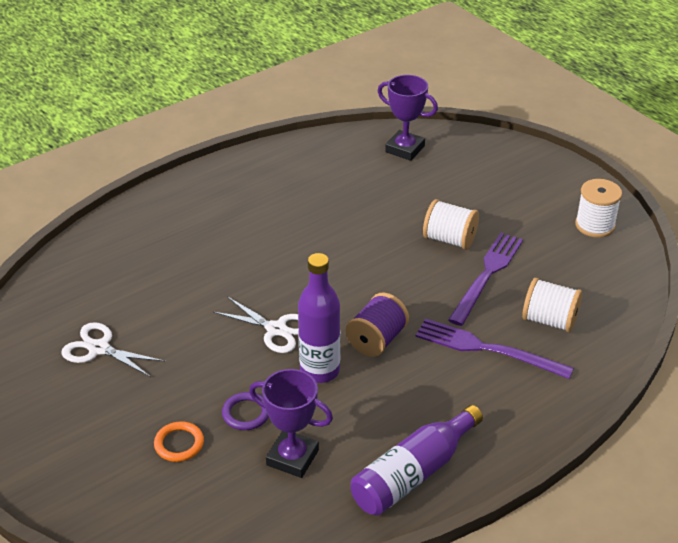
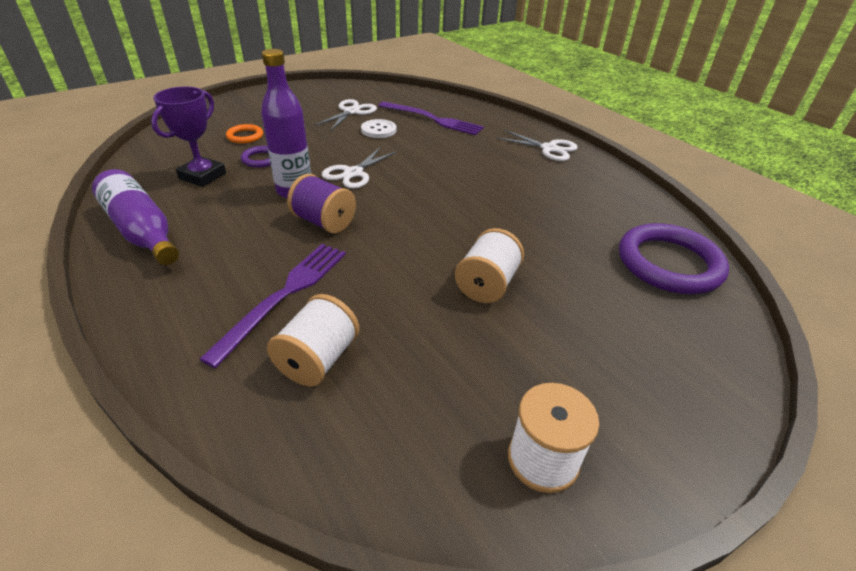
camera: 90 degrees right, 0 degrees up
purple trophy [378,75,438,161] -> purple ring [619,223,729,294]
purple fork [448,233,523,326] -> purple fork moved to [378,101,484,135]
none -> white button [361,119,396,138]
none -> white scissors [496,130,578,161]

